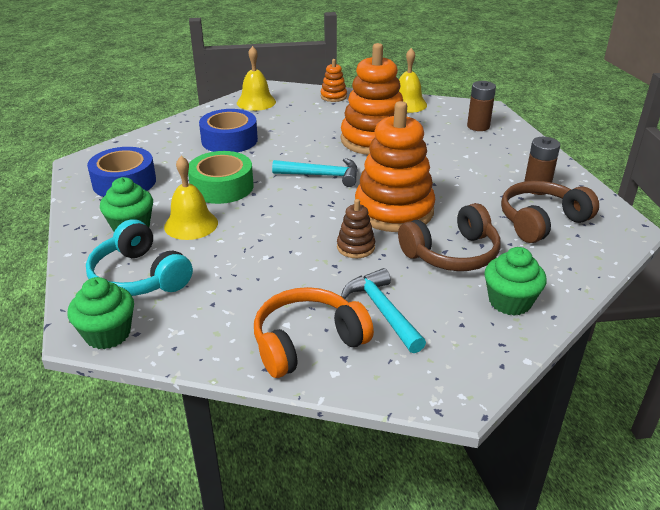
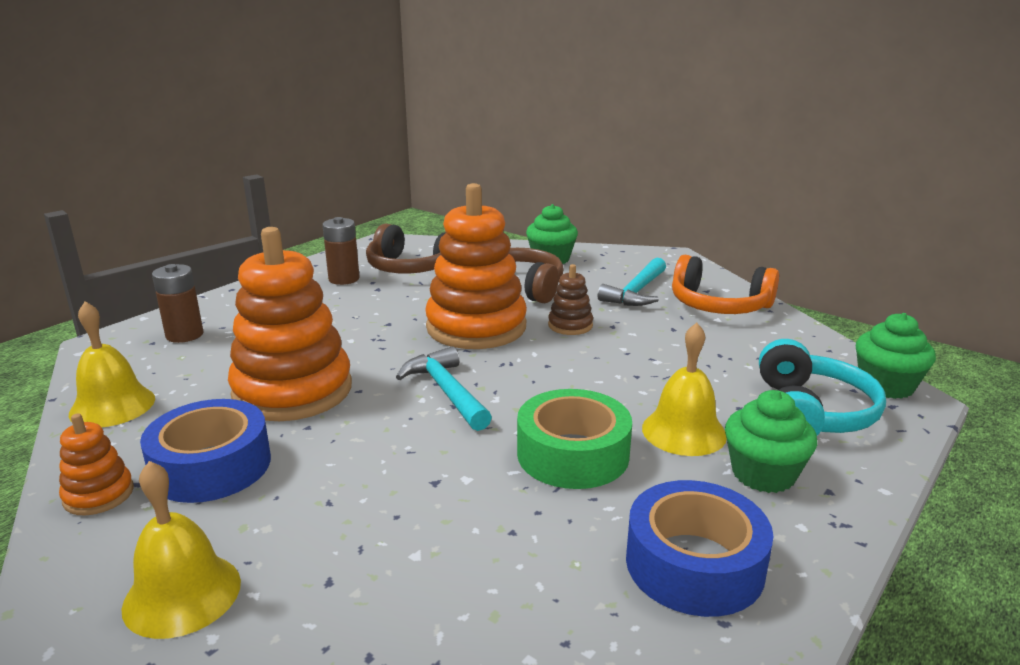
camera: 125 degrees left, 10 degrees down
blue tape [199,109,258,152] -> blue tape moved to [140,399,271,503]

